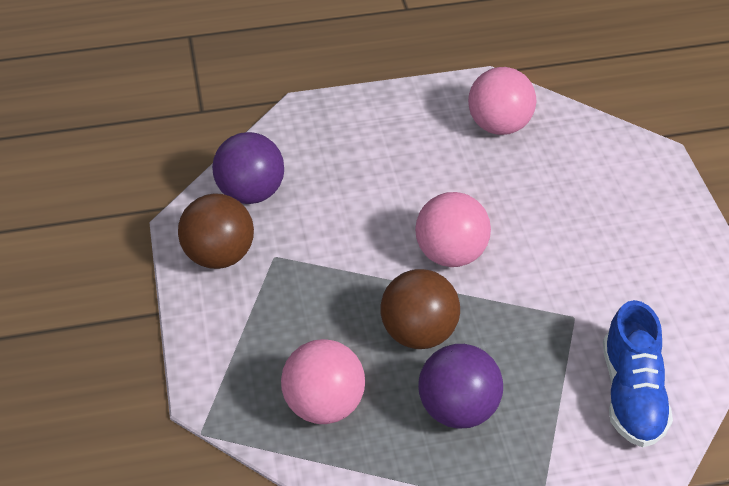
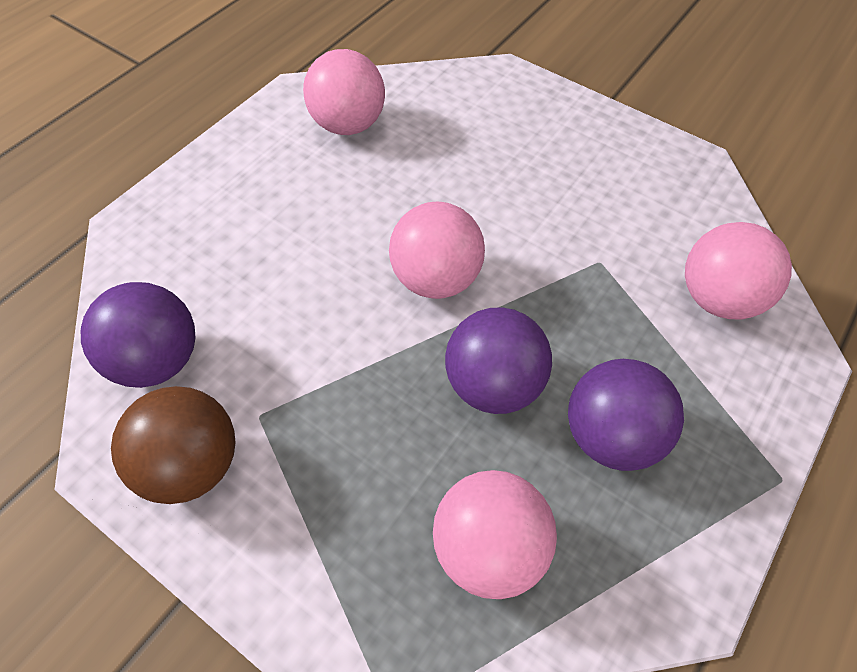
camera: 45 degrees left, 10 degrees up
brown ball [380,269,460,349] -> purple ball [445,307,552,414]
blue shoe [603,300,673,447] -> pink ball [685,222,792,319]

